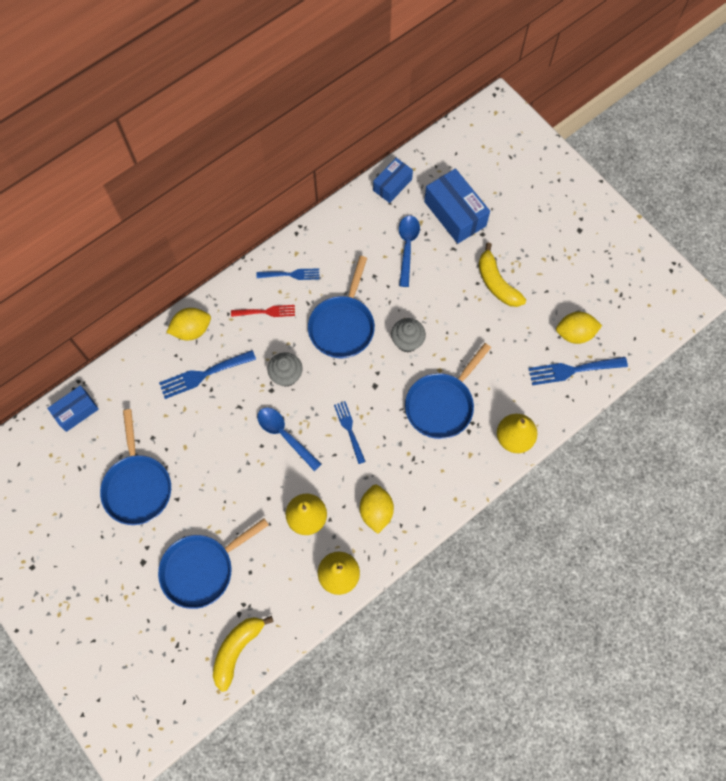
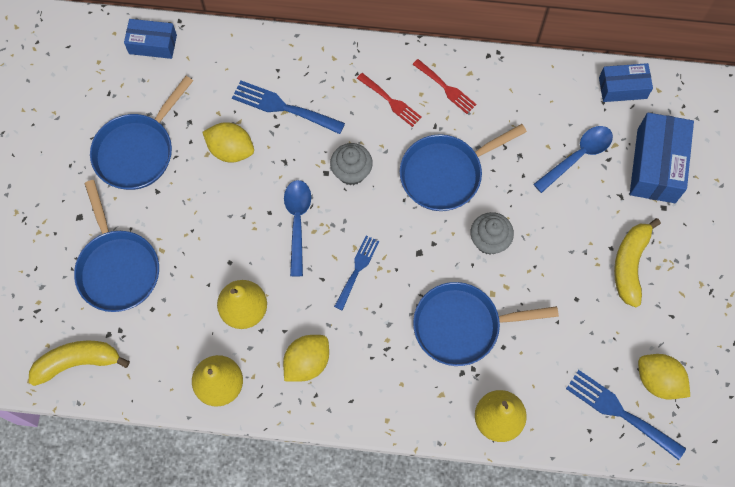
camera: 45 degrees right, 0 degrees up
blue pan [158,518,269,609] -> blue pan turned 120 degrees counterclockwise [74,180,159,312]
yellow lemon [166,308,211,340] -> yellow lemon moved to [203,122,254,163]
blue fork [257,268,319,280] -> red fork [412,59,477,114]

